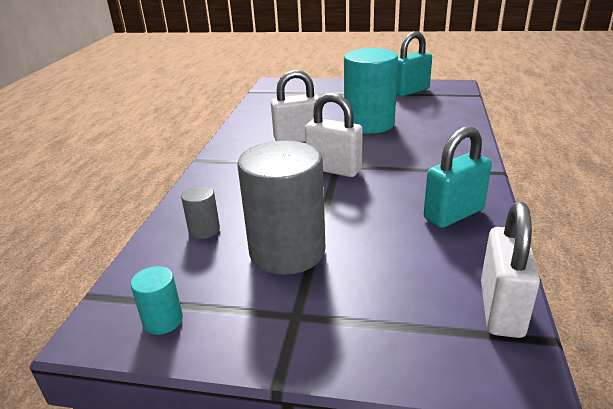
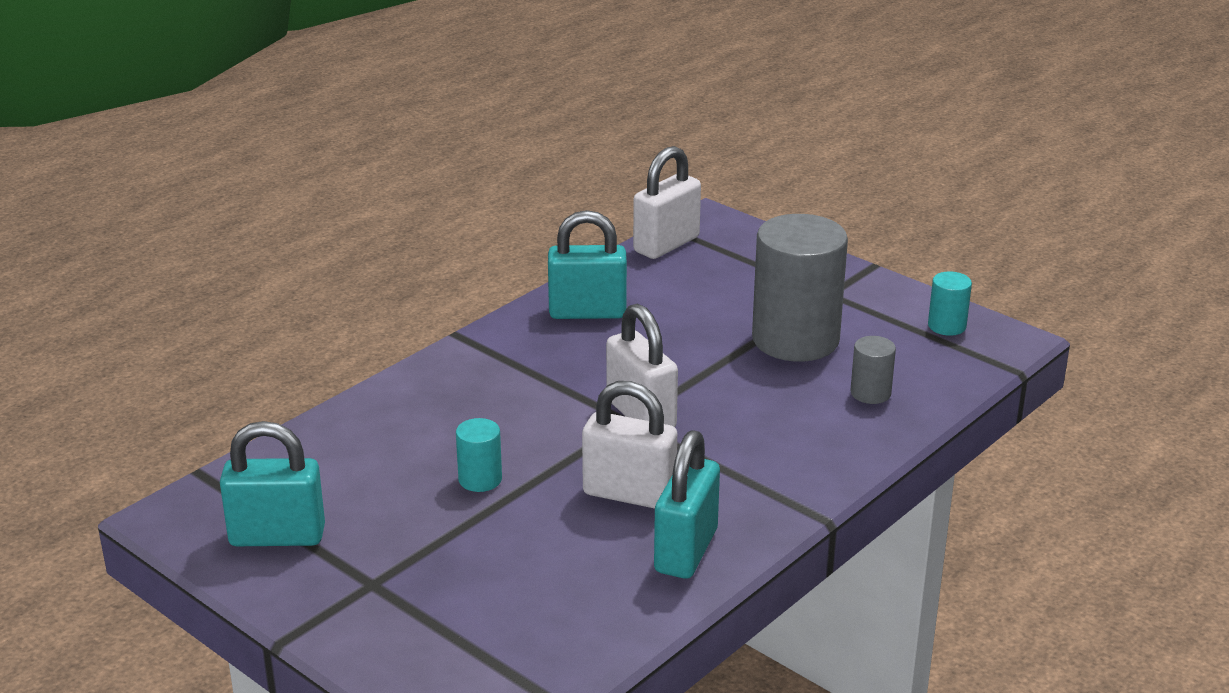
camera: 150 degrees left, 0 degrees up
turquoise cylinder [344,48,398,134] -> turquoise cylinder [456,418,502,492], size x0.44
none -> turquoise padlock [654,430,720,579]

